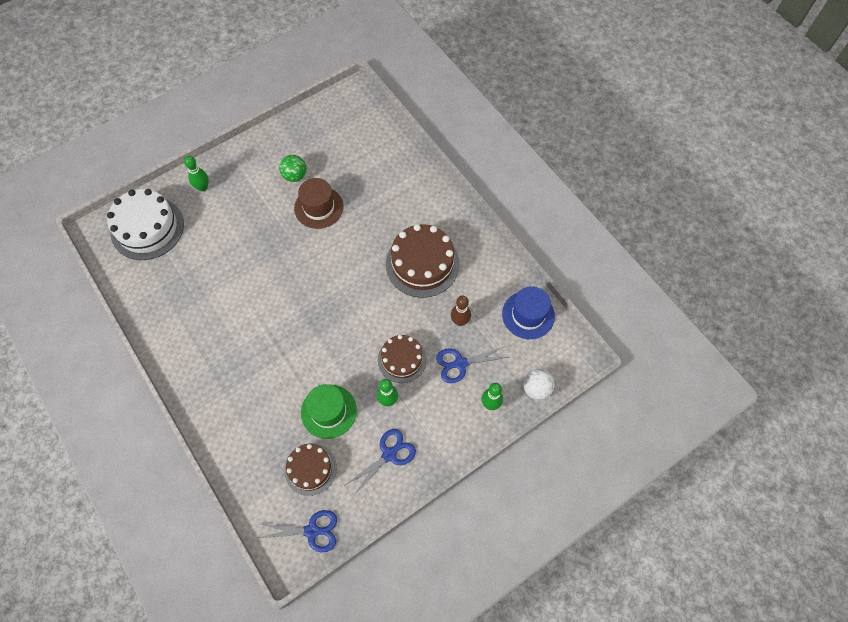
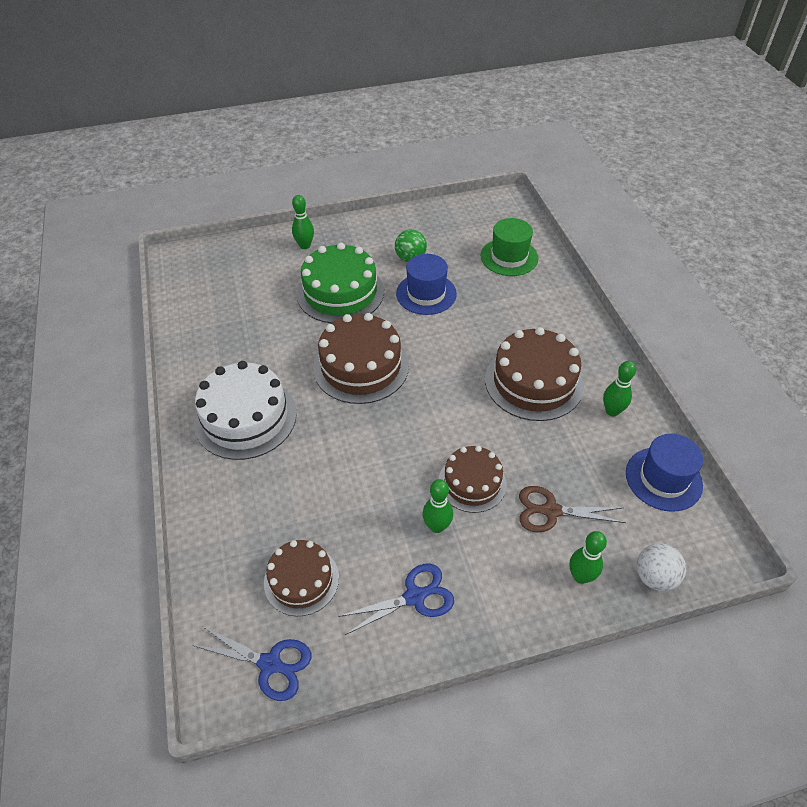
camera: 20 degrees right, 15 degrees down
white cake [107,189,184,260] -> white cake moved to [194,361,297,460]
brown hat [294,178,343,229] -> blue hat [396,254,457,315]
green hat [301,384,357,439] -> green hat moved to [481,218,538,276]
blue scissors [436,346,508,383] -> brown scissors [519,486,626,533]
brown bowling pin [451,296,471,326] -> none
none -> green cake [297,243,384,323]
none -> brown cake [313,313,409,404]
none -> green bowling pin [603,361,636,417]

